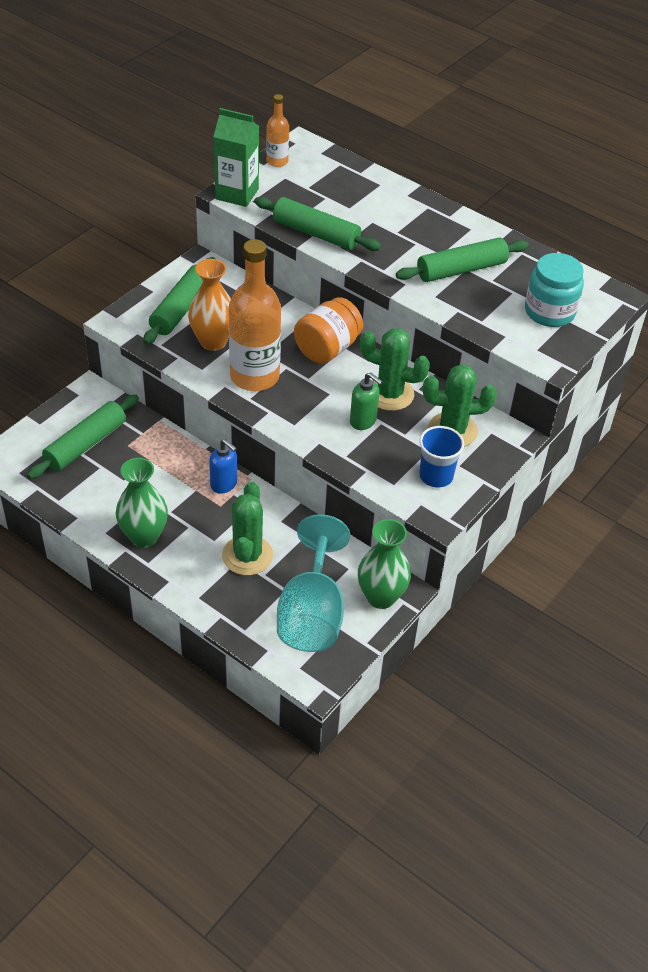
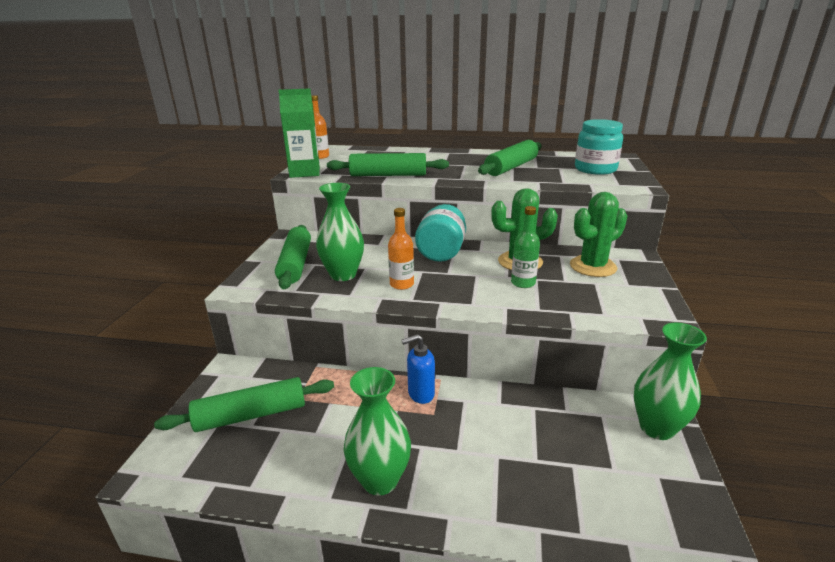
camera: 25 degrees left, 20 degrees down
green rolling pin [27,394,139,479] -> green rolling pin turned 60 degrees clockwise [154,377,334,432]
orange vase [188,259,231,351] -> green vase [316,183,364,281]
blue soap dispenser [209,439,237,494] -> blue soap dispenser turned 150 degrees clockwise [402,334,435,404]
green cactus [222,482,273,575] -> none
orange bottle [229,239,281,391] -> orange bottle [388,208,414,290], size x0.49
turquoise goblet [277,514,350,652] -> none
orange jar [294,297,363,364] -> turquoise jar [415,204,466,262]
green soap dispenser [350,372,383,430] -> green bottle [511,206,540,288]
blue cup [419,426,464,488] -> none

